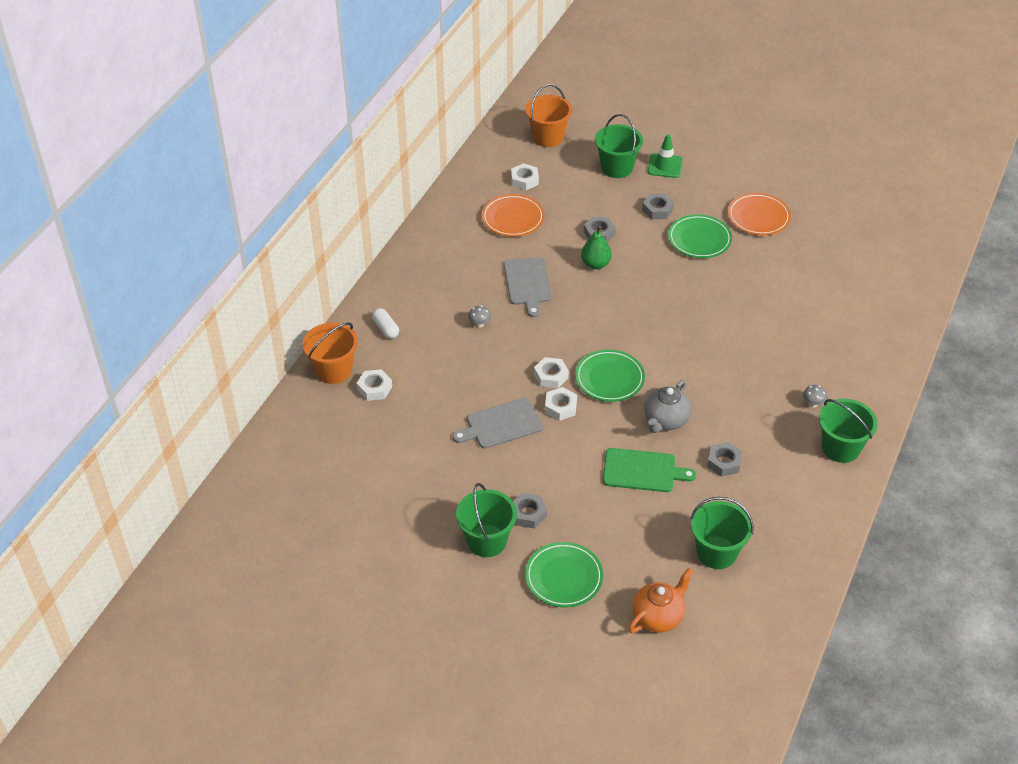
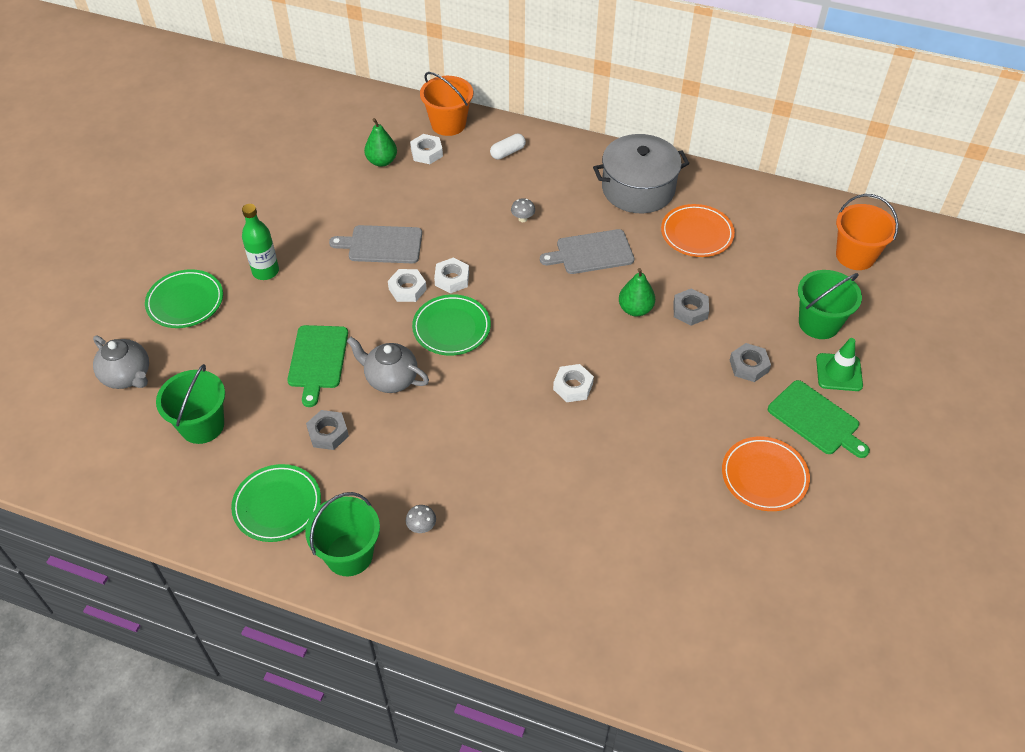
camera: 85 degrees right, 5 degrees up
grey cutting board [453,398,543,449] -> grey cutting board turned 60 degrees counterclockwise [329,225,422,263]
green bucket [456,483,517,557] -> none
white nut [511,163,539,190] -> white nut moved to [553,364,594,402]
grey nut [513,493,547,528] -> green bottle [242,204,279,280]
orange teapot [628,568,693,633] -> grey teapot [93,335,149,389]
green plate [668,214,732,258] -> green plate moved to [231,464,321,542]
none -> green pear [364,118,397,167]
none -> grey pot [593,134,690,213]
none -> green cutting board [768,380,870,458]

